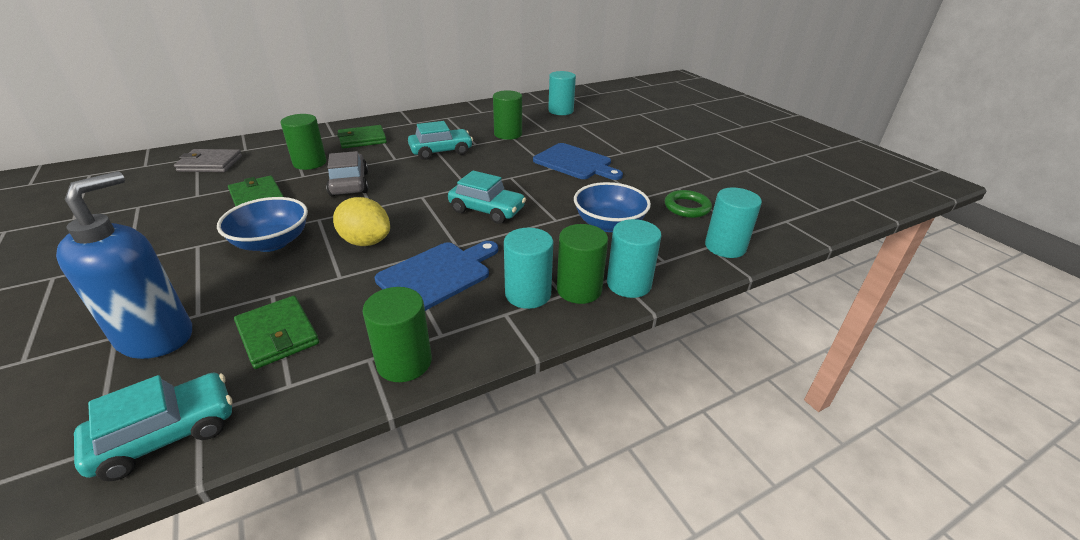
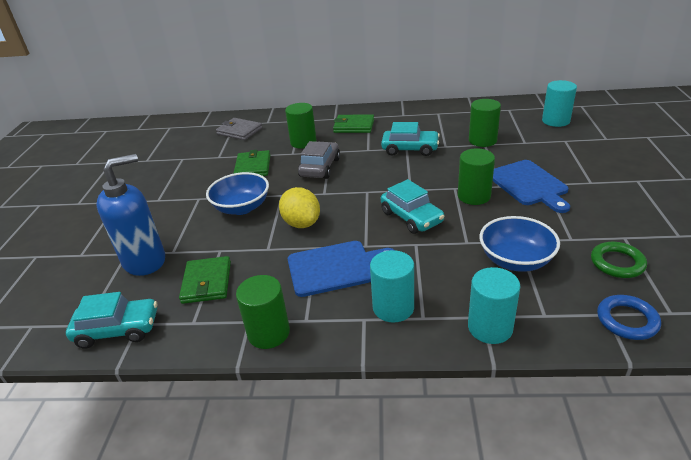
camera: 35 degrees right, 0 degrees up
green cylinder [557,224,608,304] -> green cylinder moved to [458,148,495,205]
turquoise cylinder [705,188,762,258] -> blue ring [597,295,661,340]

